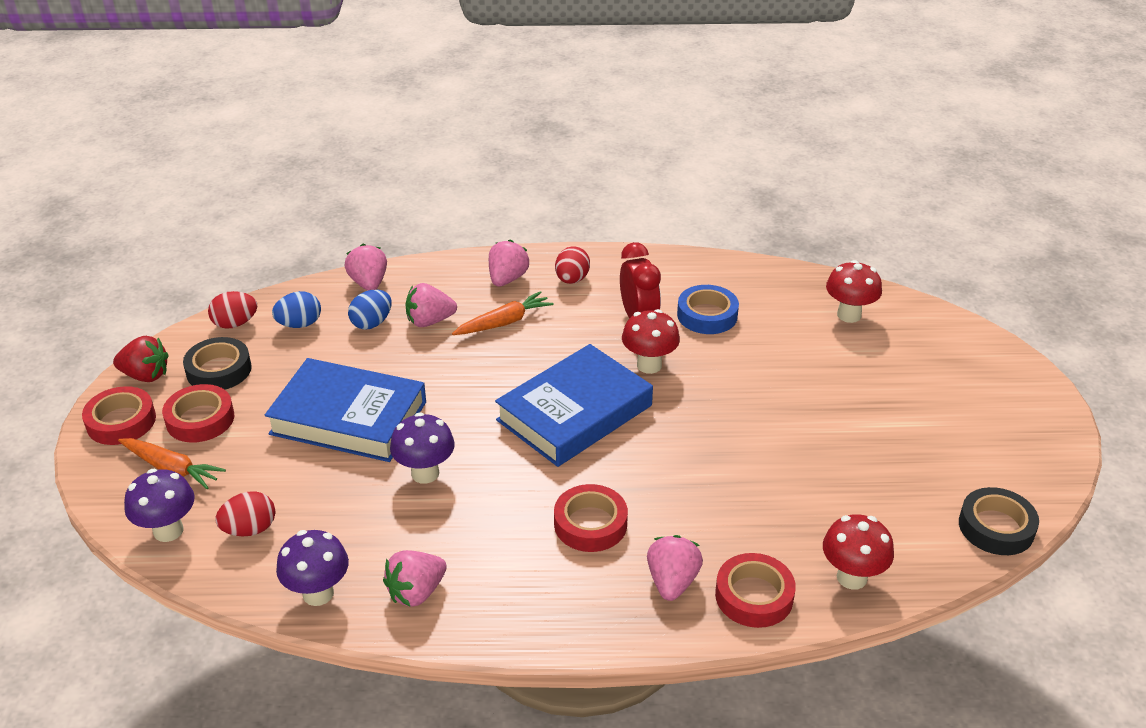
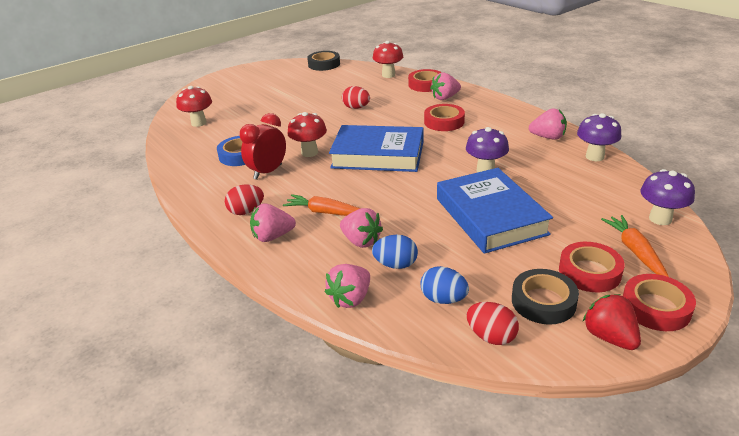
camera: 125 degrees left, 5 degrees down
red egg [215,492,275,536] -> red egg moved to [342,86,370,109]

